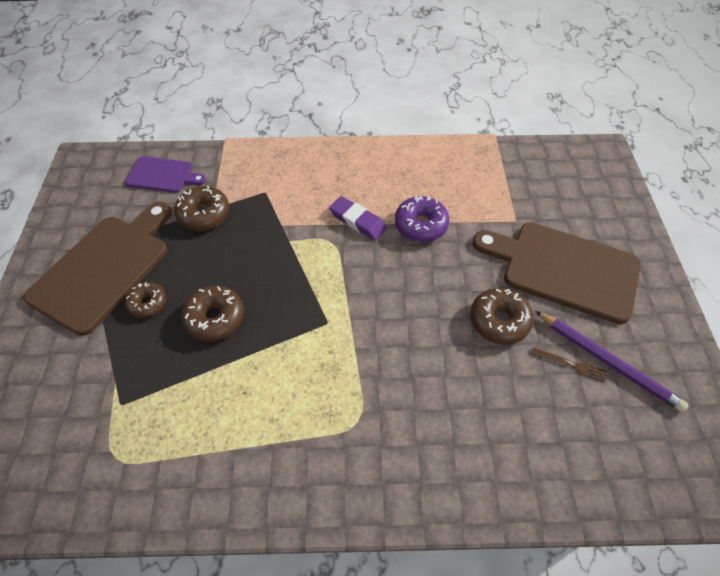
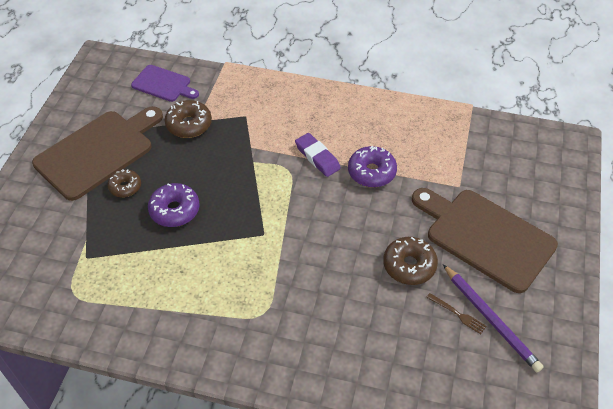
camera: 15 degrees right, 5 degrees down
brown donut [181,285,244,342] -> purple donut [148,183,200,227]

